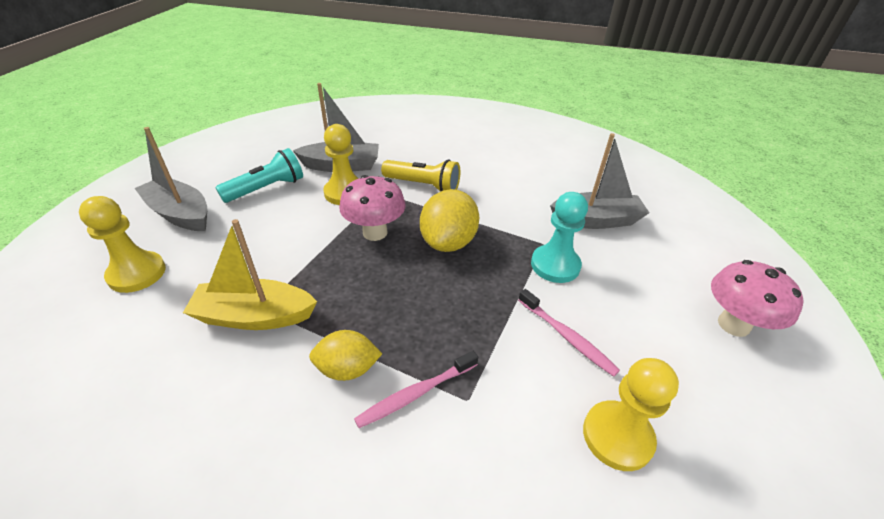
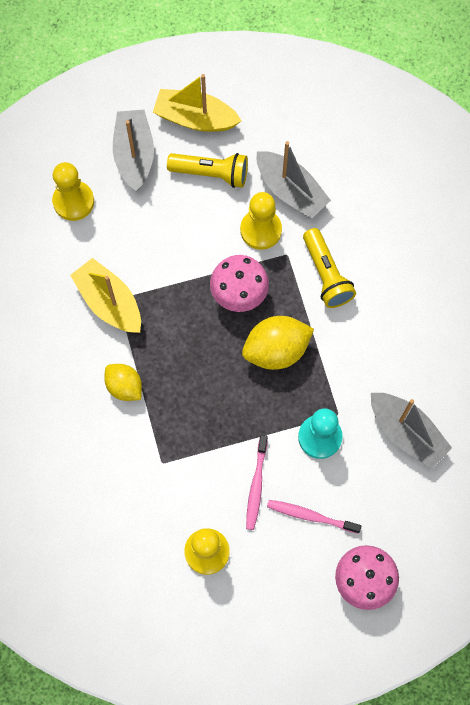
camera: 50 degrees right, 30 degrees up
turquoise flashlight [216,148,303,203] -> yellow flashlight [167,153,248,188]
pink toothbrush [354,351,478,428] -> pink toothbrush moved to [267,500,361,534]
none -> yellow boat [153,74,241,132]

